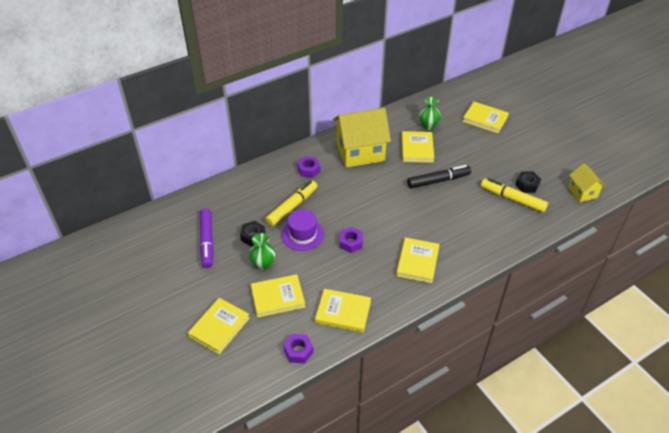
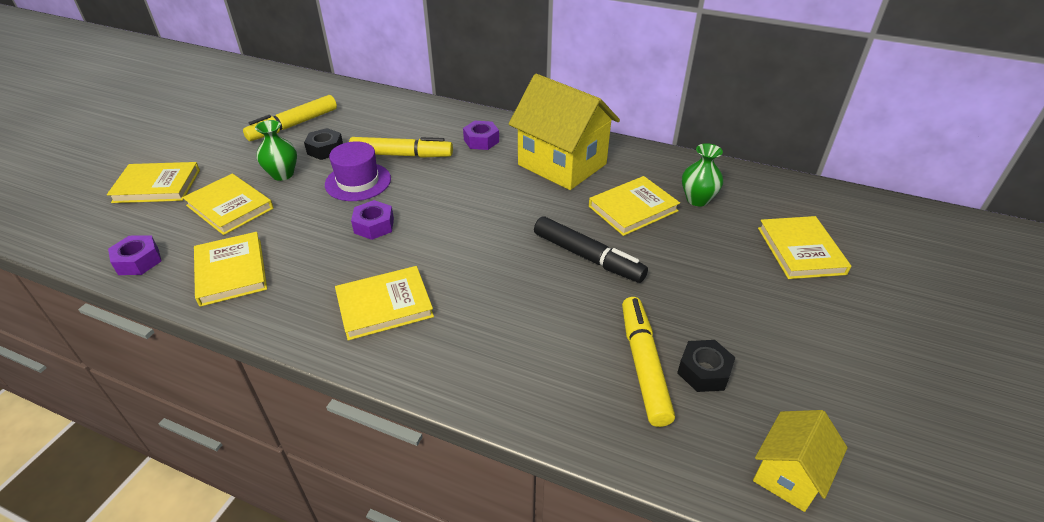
camera: 55 degrees right, 5 degrees down
purple marker [200,208,214,268] -> yellow marker [243,95,337,141]

